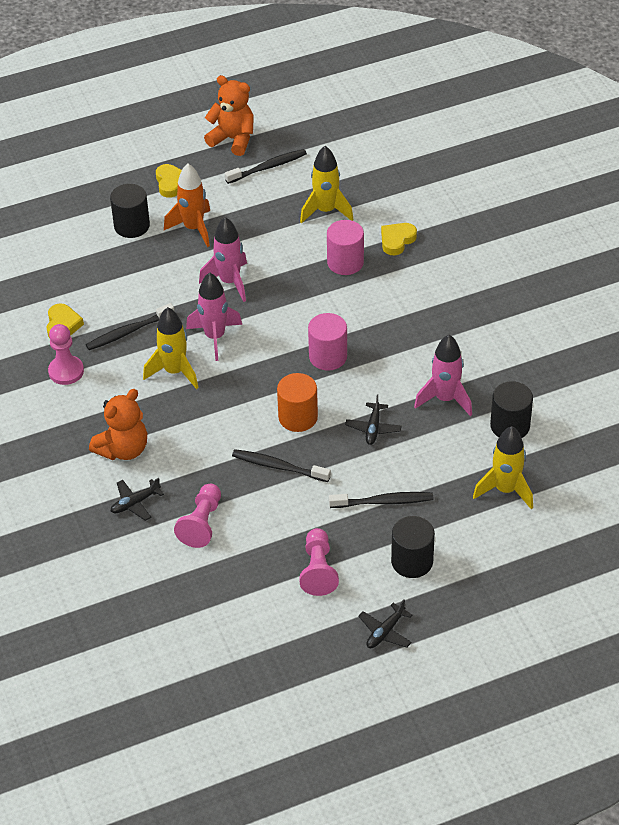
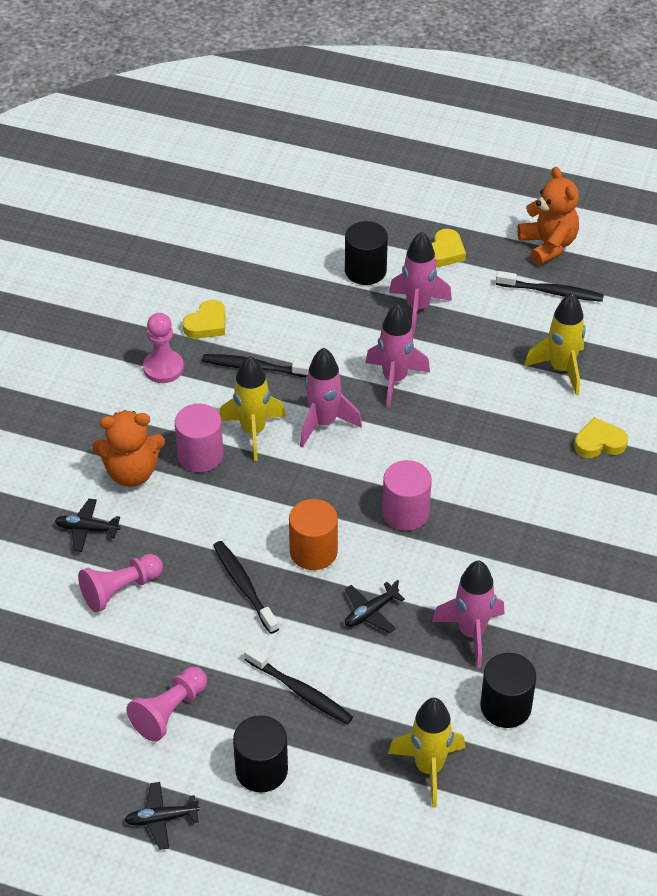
camera: 40 degrees right, 0 degrees up
orange rocket [164,164,210,247] -> pink rocket [389,232,452,334]
pink cylinder [327,220,364,275] -> pink cylinder moved to [175,404,224,472]

